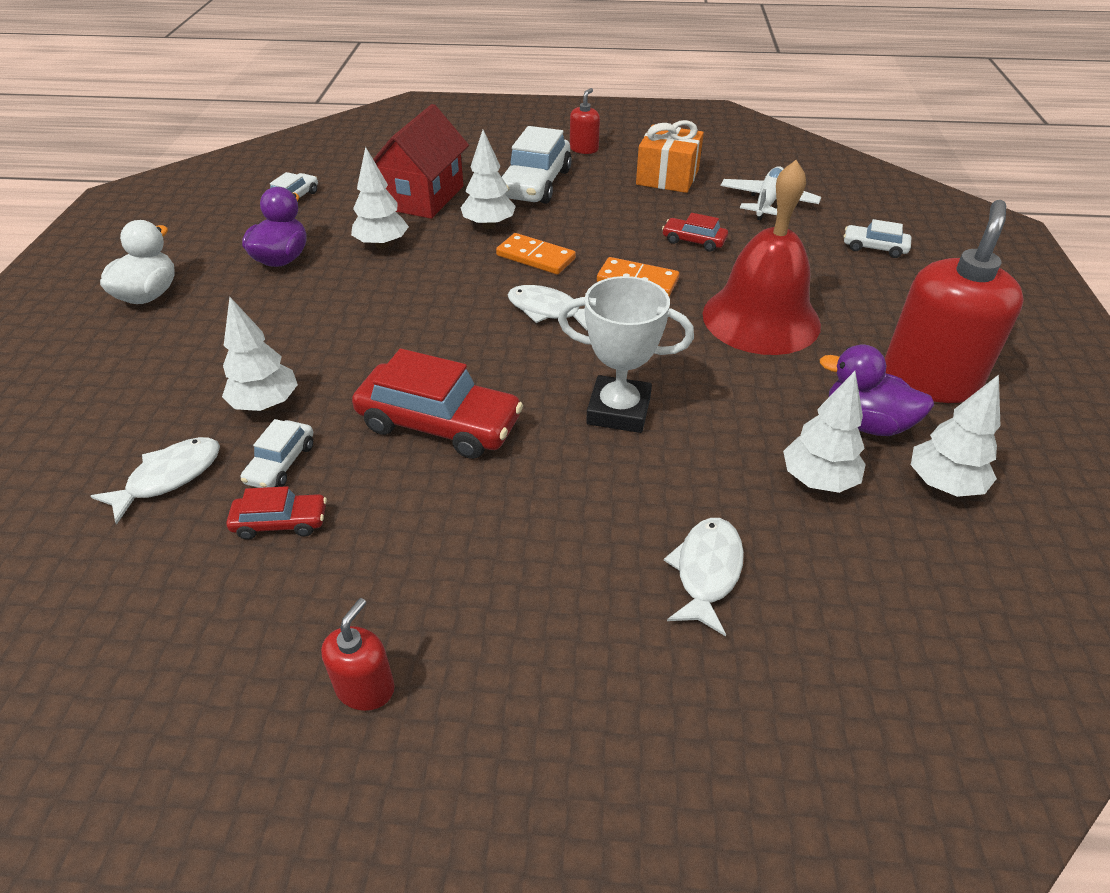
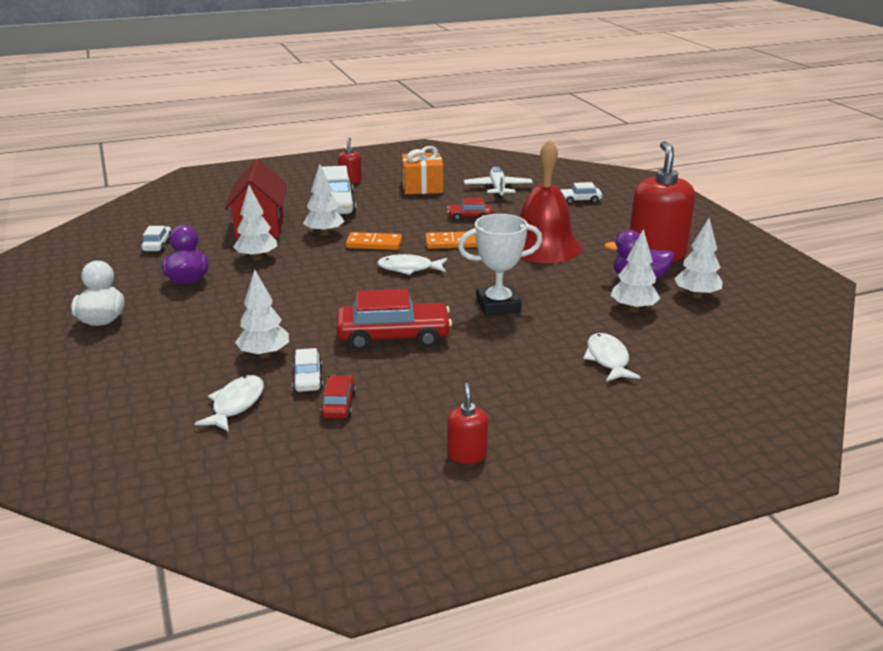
camera: 25 degrees left, 15 degrees down
red car [226,486,327,540] -> red car turned 60 degrees counterclockwise [320,375,356,418]

